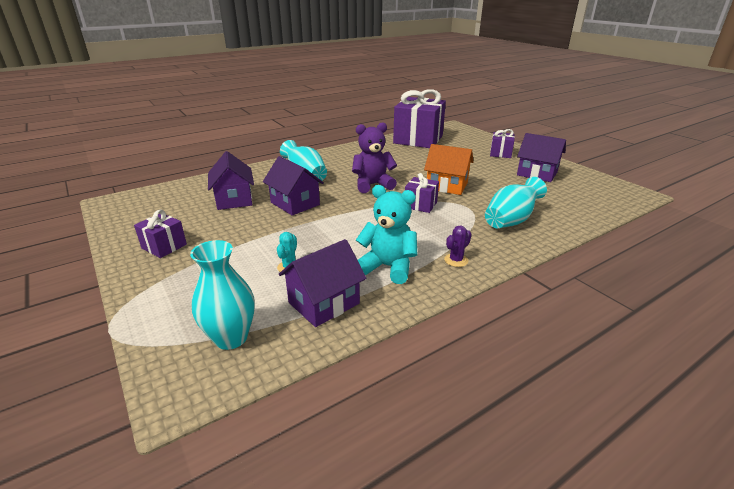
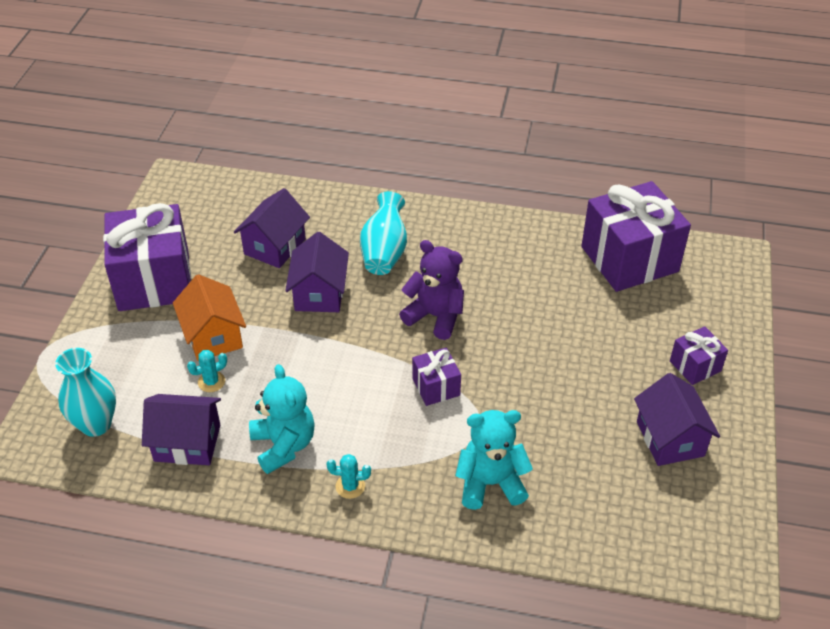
camera: 45 degrees right, 15 degrees up
purple gift [134,210,187,258] -> purple gift [103,203,191,311], size x2.13
orange house [424,144,474,195] -> orange house moved to [173,274,246,361]
purple cactus [444,225,472,267] -> turquoise cactus [327,454,371,499]
turquoise vase [485,177,547,228] -> turquoise teddy bear [455,410,533,510]

